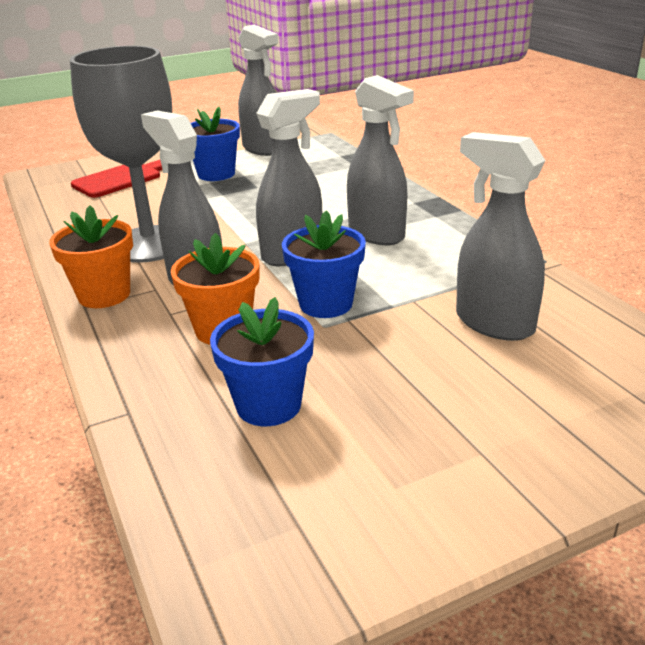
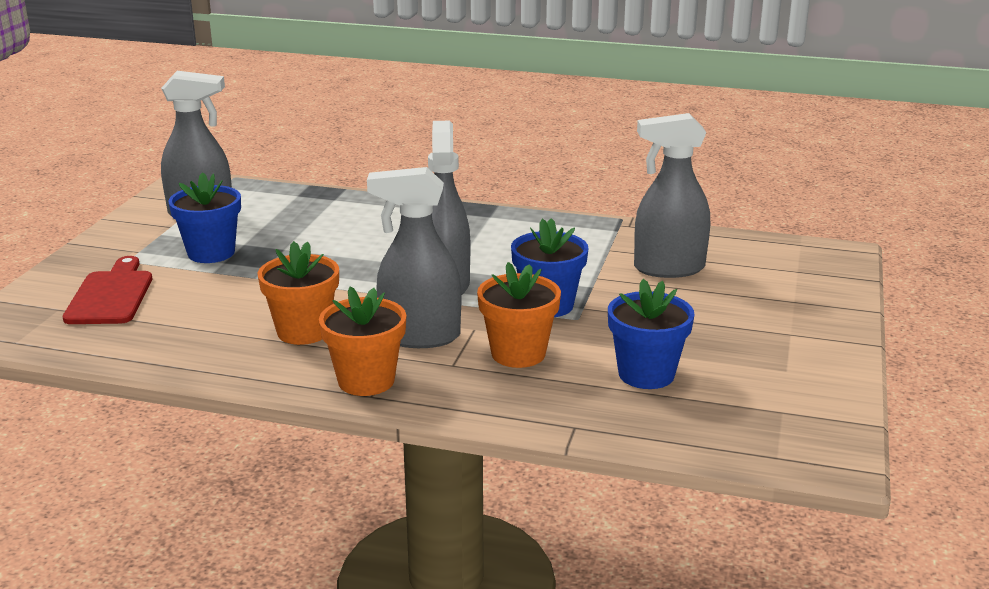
camera: 50 degrees left, 5 degrees down
grey goblet [70,46,172,263] -> orange flower pot [258,241,339,345]
grey spray bottle [347,75,414,245] -> none

